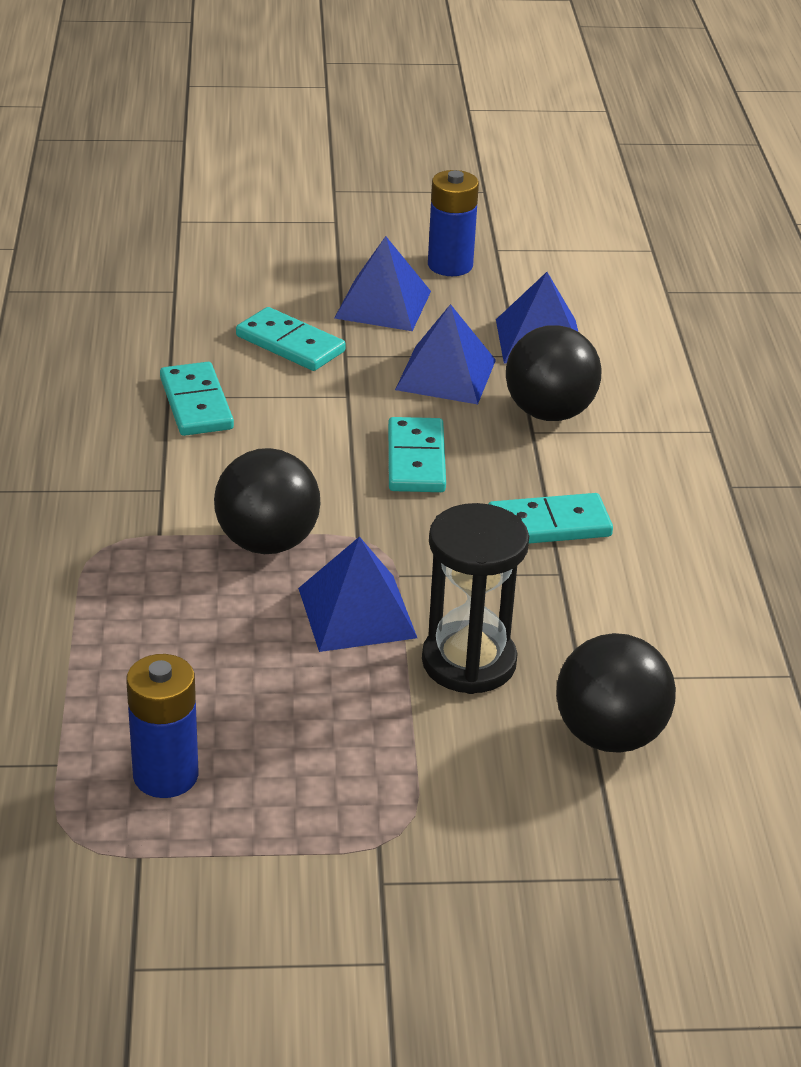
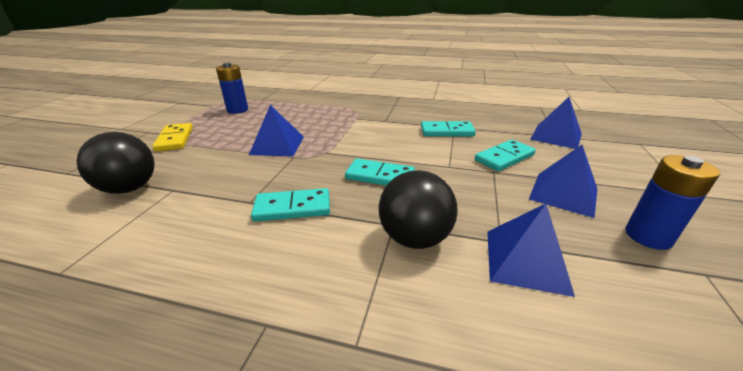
camera: 110 degrees right, 5 degrees down
black ball [214,448,321,554] -> none
blue pyramid [395,304,496,404] -> blue pyramid moved to [530,97,582,149]
black hourglass [422,503,529,694] -> none
turquoise domino [488,493,613,544] -> turquoise domino turned 75 degrees clockwise [251,188,330,221]
none -> yellow domino [152,123,193,152]

